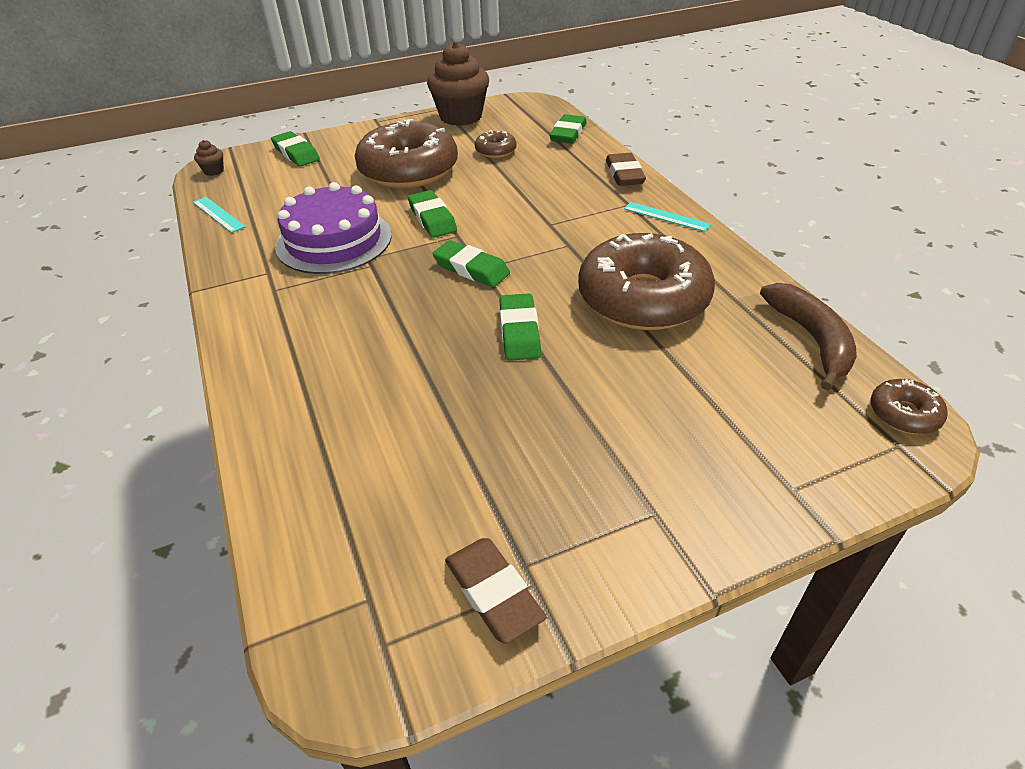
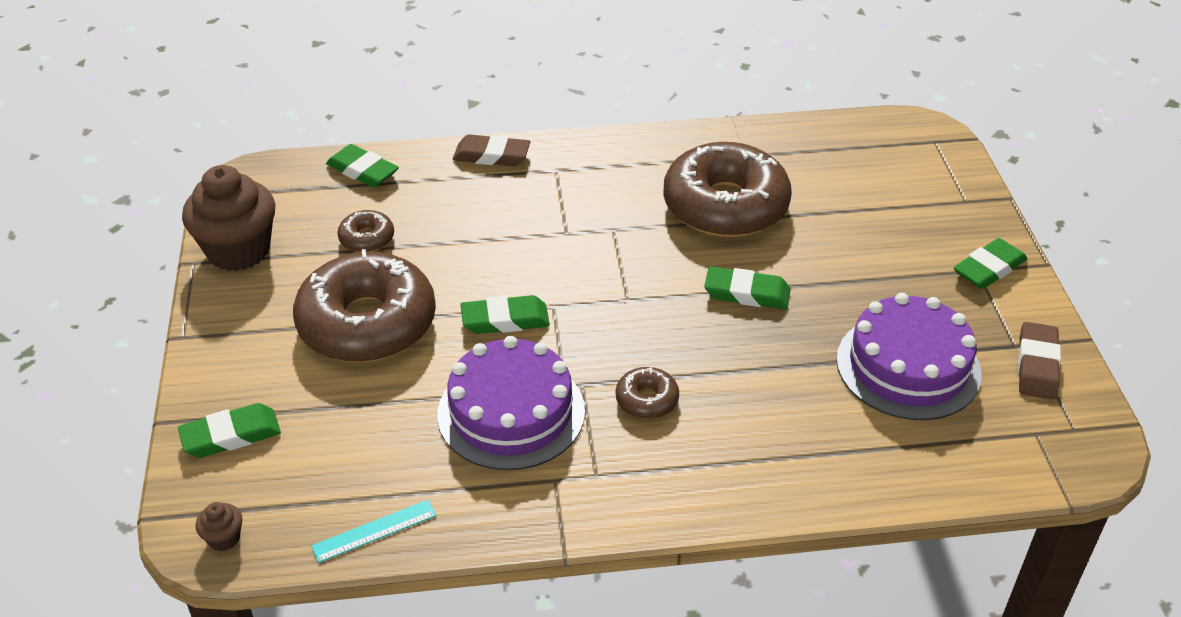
camera: 75 degrees left, 0 degrees up
green eraser [432,240,510,287] -> green eraser moved to [953,238,1027,289]
brown eraser [445,538,547,644] -> brown eraser turned 60 degrees counterclockwise [1018,322,1061,400]
turquoise ruler [624,202,711,232] -> none
brown banana [760,283,857,390] -> none
brown donut [870,379,948,434] -> brown donut moved to [616,367,679,419]
none -> purple cake [836,293,982,420]

